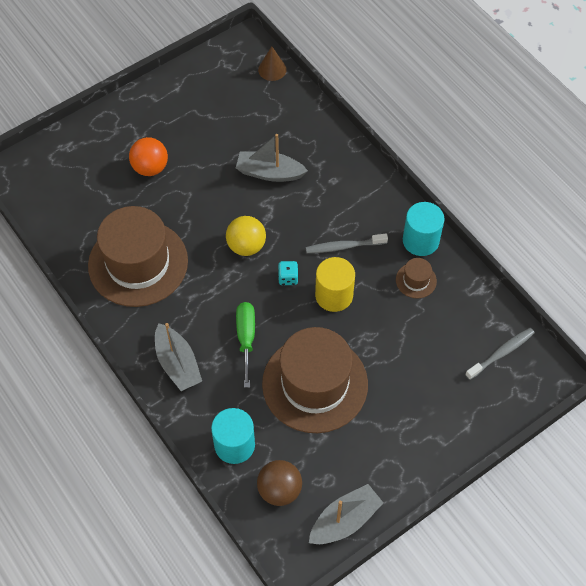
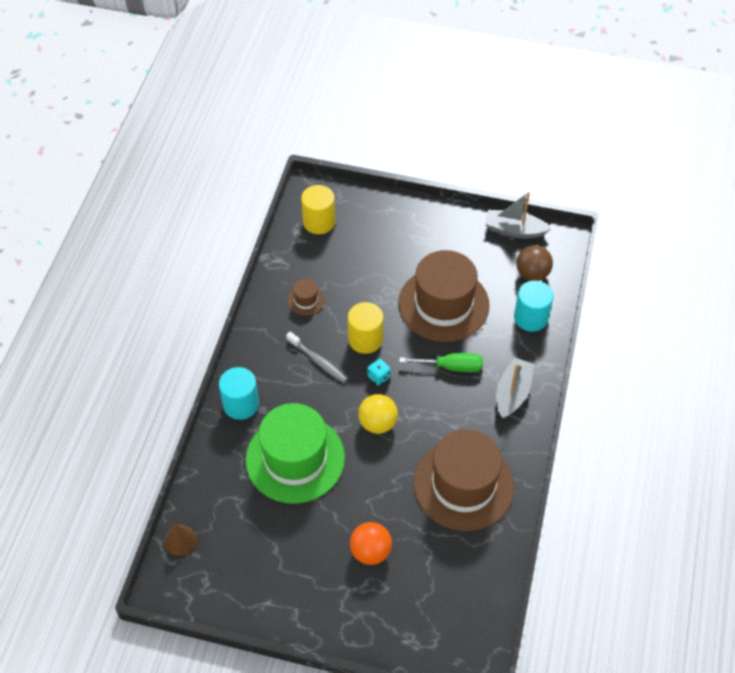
camera: 130 degrees left, 5 degrees down
grey boat [236,134,308,182] -> green hat [245,403,345,504]
green screwdriver [236,302,255,388] -> green screwdriver turned 135 degrees counterclockwise [399,353,483,372]
turquoise cylinder [403,202,445,256] -> turquoise cylinder moved to [219,367,259,420]
grey toothbrush [465,328,535,380] -> yellow cylinder [301,185,335,234]

